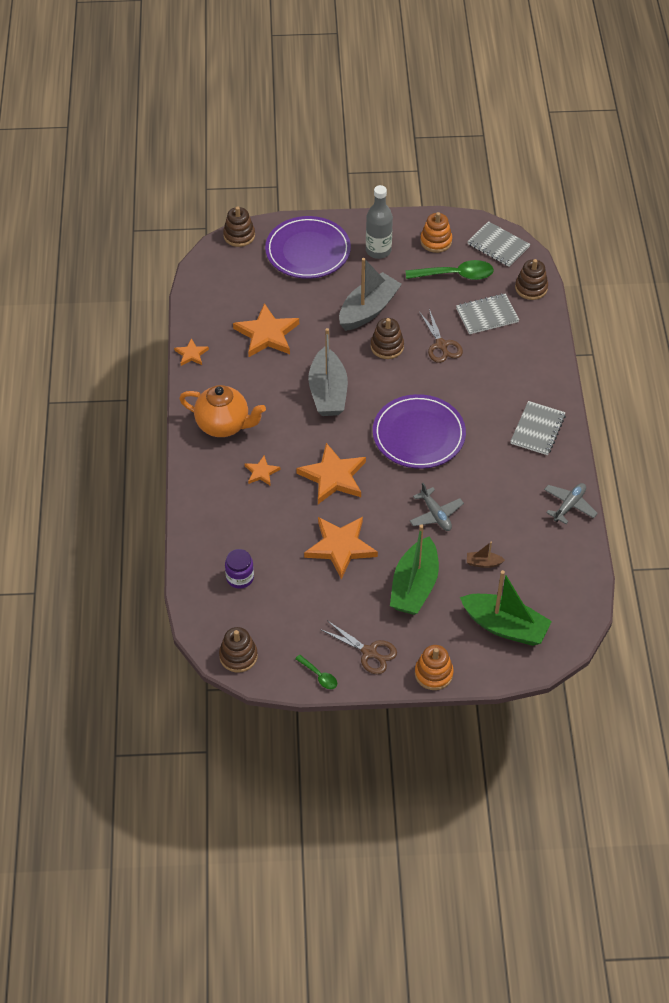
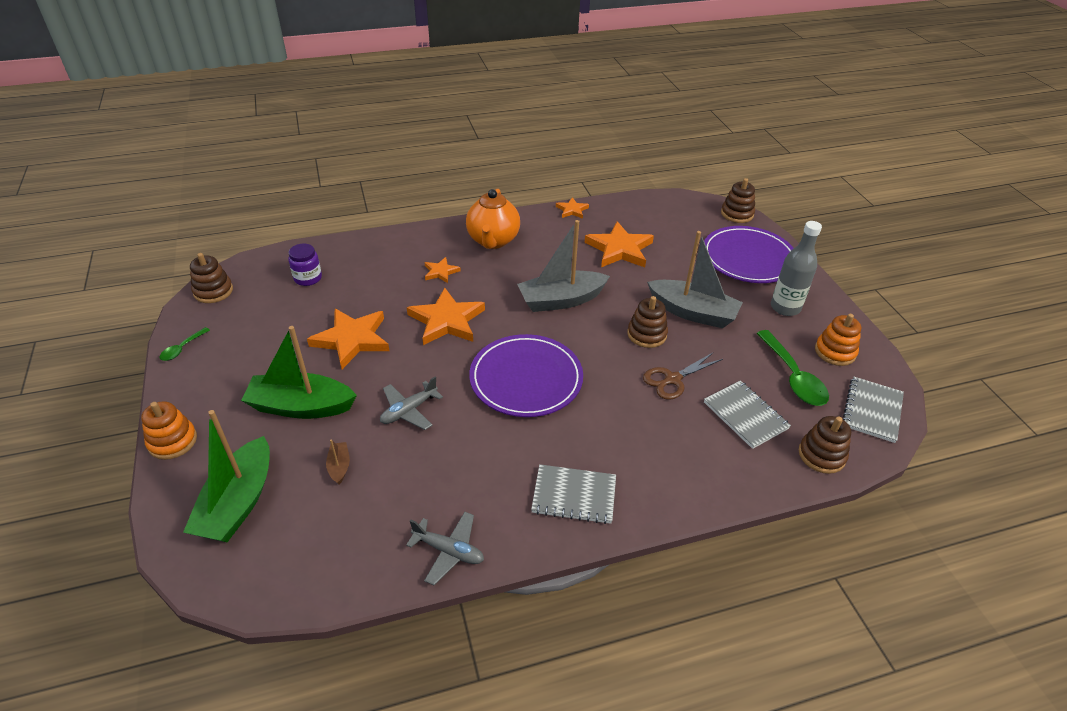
camera: 75 degrees right, 10 degrees down
brown scissors [320,621,397,674] -> none

